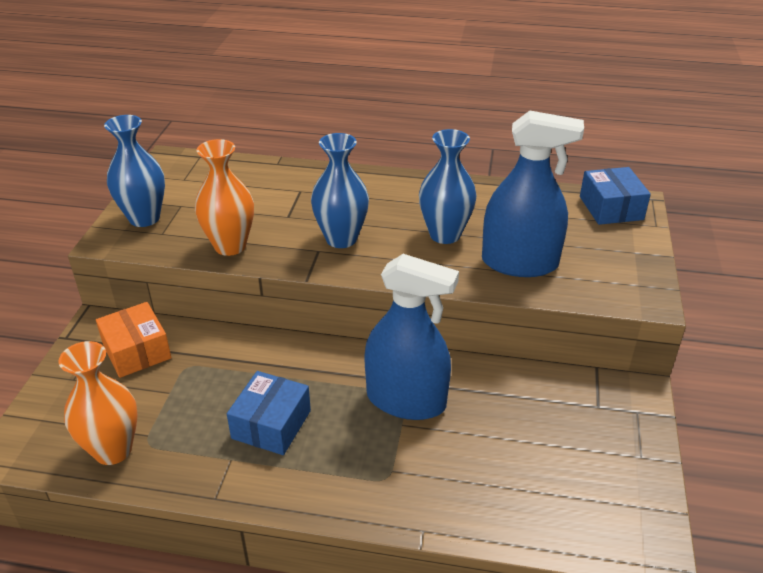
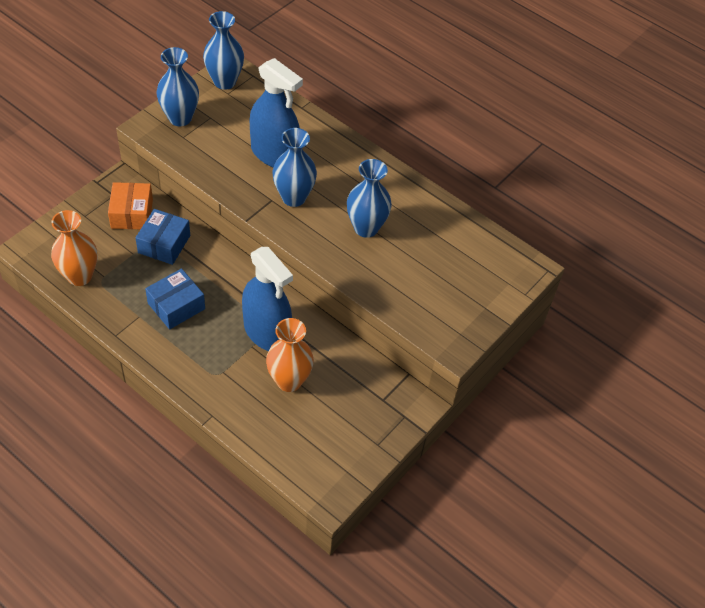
camera: 25 degrees right, 15 degrees up
orange vase [195,139,254,256] -> orange vase moved to [266,318,314,392]
blue spray bottle [482,111,584,277] -> blue spray bottle moved to [250,58,303,168]
blue box [580,167,651,225] -> blue box moved to [135,209,190,265]
none -> blue vase [203,11,244,90]

